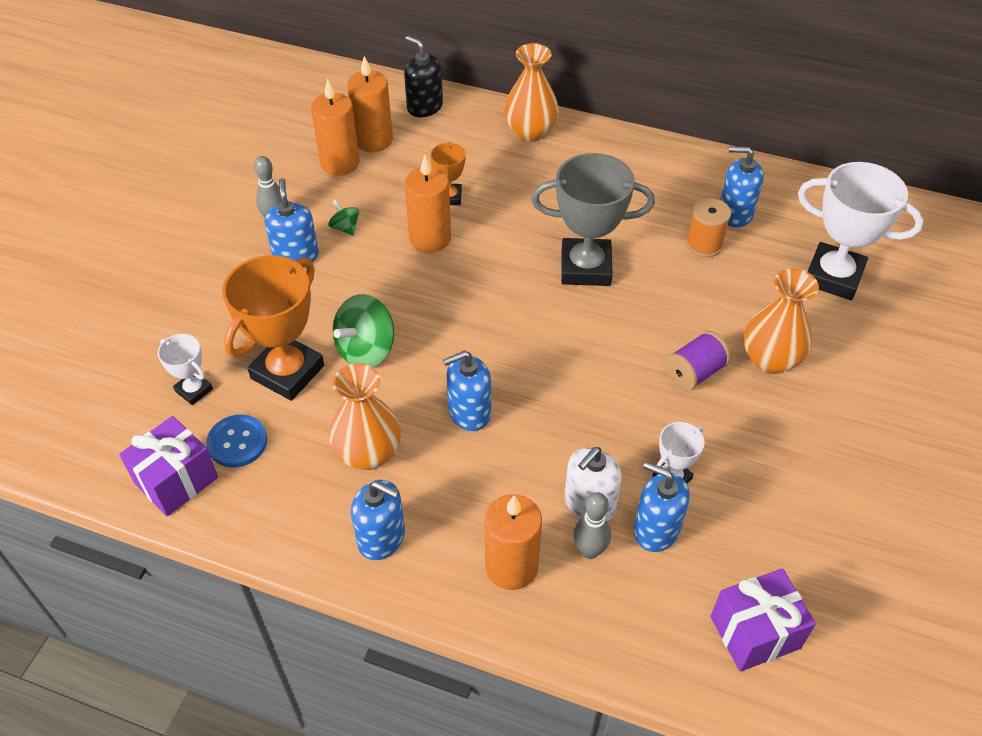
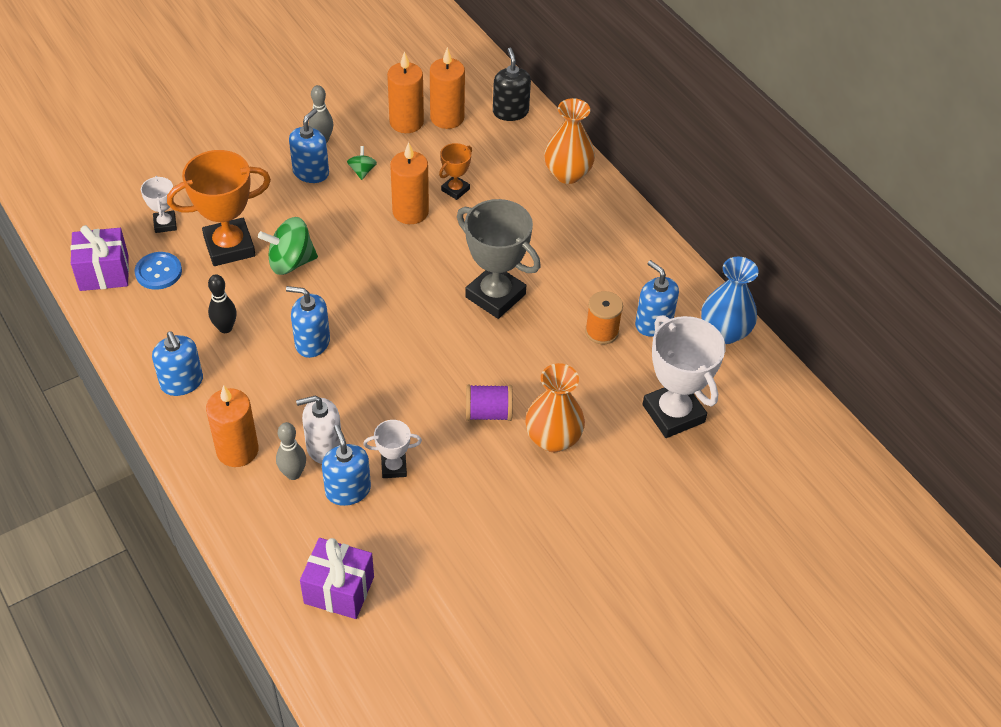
camera: 35 degrees right, 0 degrees up
orange vase [329,363,401,470] -> black bowling pin [208,274,237,333]
none -> blue vase [701,257,759,344]

